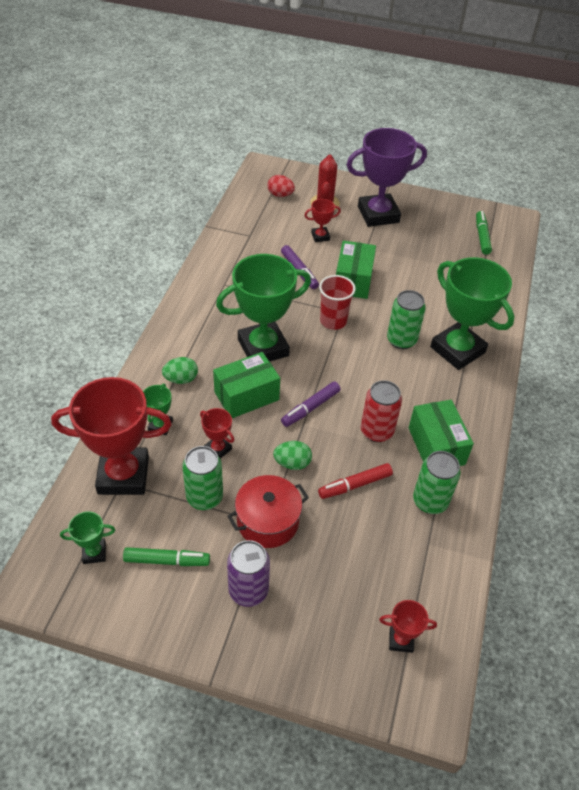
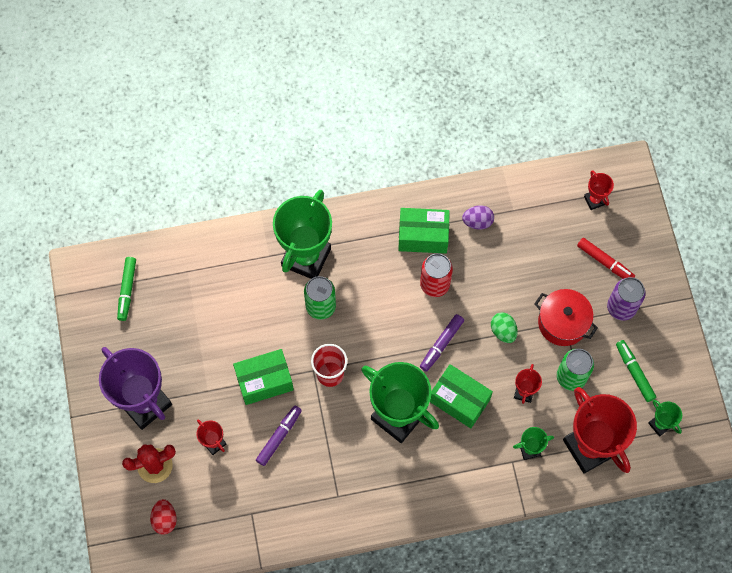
camera: 115 degrees left, 20 degrees up
green egg [162,357,198,384] -> none
purple marker [281,381,341,427] -> purple marker turned 105 degrees clockwise [420,314,464,372]
red marker [318,463,393,499] -> red marker moved to [577,238,635,279]
green box [408,400,474,466] -> green box turned 45 degrees clockwise [398,208,450,254]
green can [413,451,461,514] -> purple egg [462,205,494,230]
green marker [476,211,492,255] -> green marker turned 60 degrees counterclockwise [117,257,136,321]

